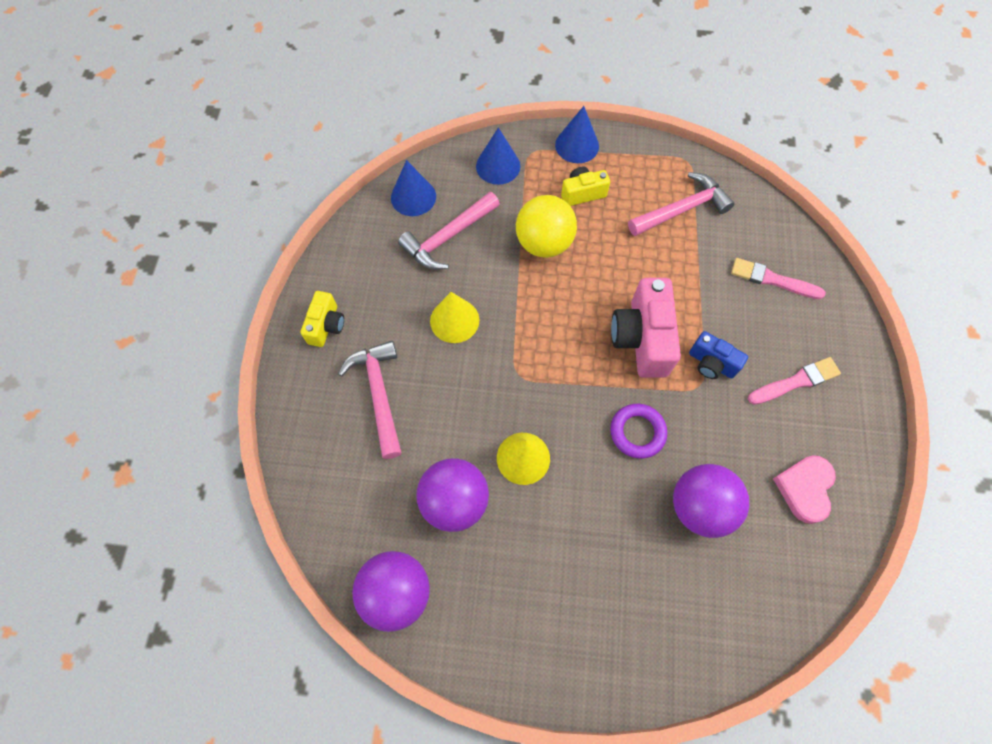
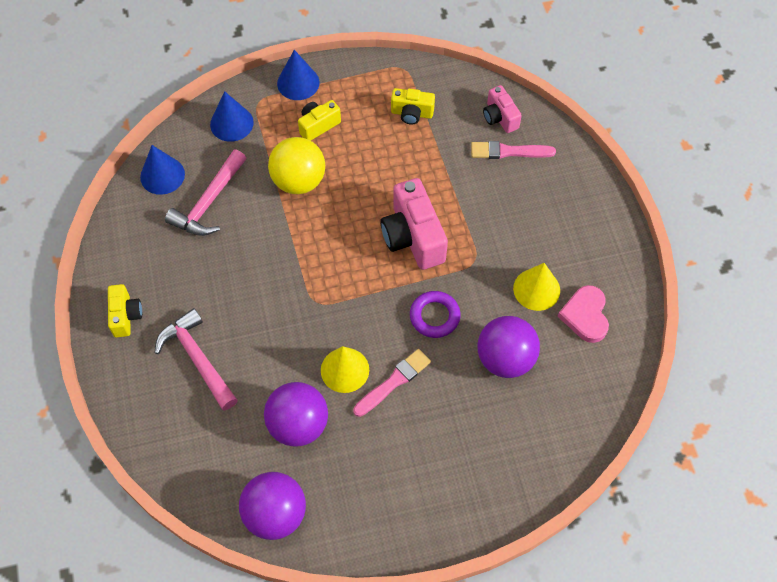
camera: 20 degrees left, 5 degrees down
yellow cone [430,292,479,343] -> yellow cone moved to [513,263,560,311]
pink hammer [628,172,734,236] -> yellow camera [391,88,435,124]
blue camera [689,331,748,379] -> none
pink brush [748,357,841,405] -> pink brush moved to [353,349,431,417]
none -> pink camera [483,85,522,133]

